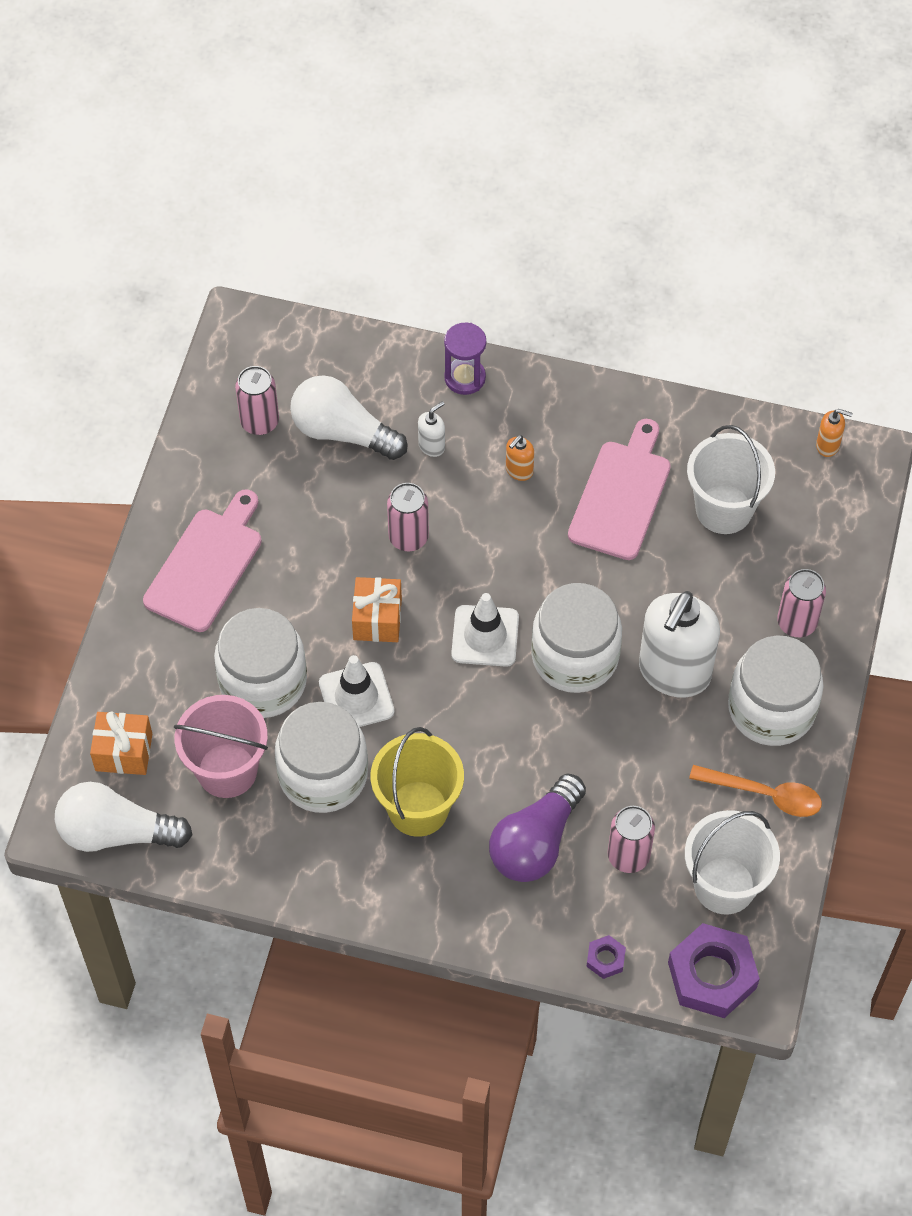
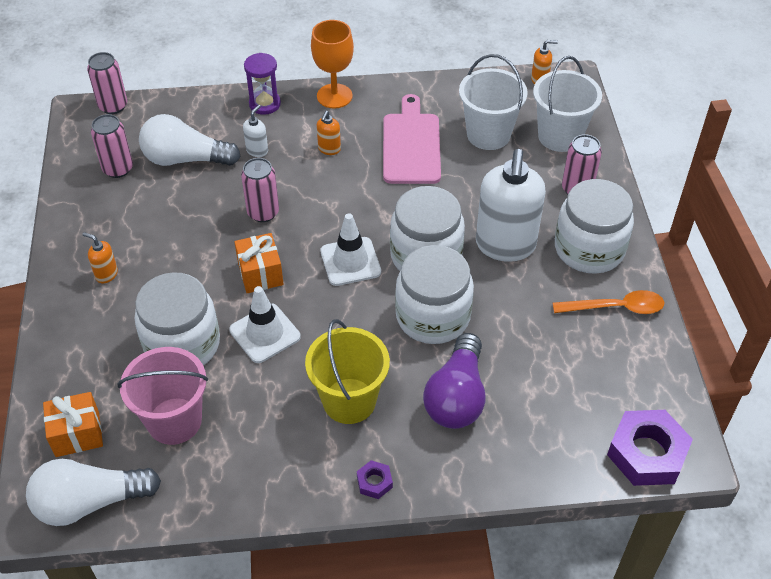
camera: 20 degrees left, 10 degrees down
pink cutting board [143,489,262,632] -> orange soap dispenser [82,232,118,284]
white jar [275,702,368,813] -> white jar moved to [395,245,474,344]
purple nut [586,935,626,979] -> purple nut moved to [357,460,393,499]
pink can [608,806,655,873] -> pink can moved to [87,52,127,114]
white bucket [685,810,780,915] -> white bucket moved to [533,56,602,152]
none -> orange goblet [311,20,354,109]

